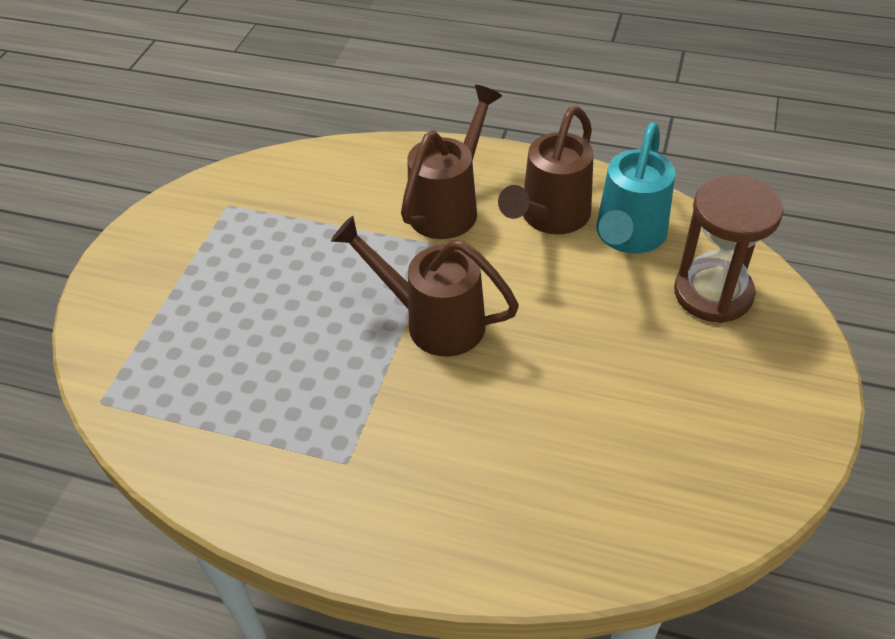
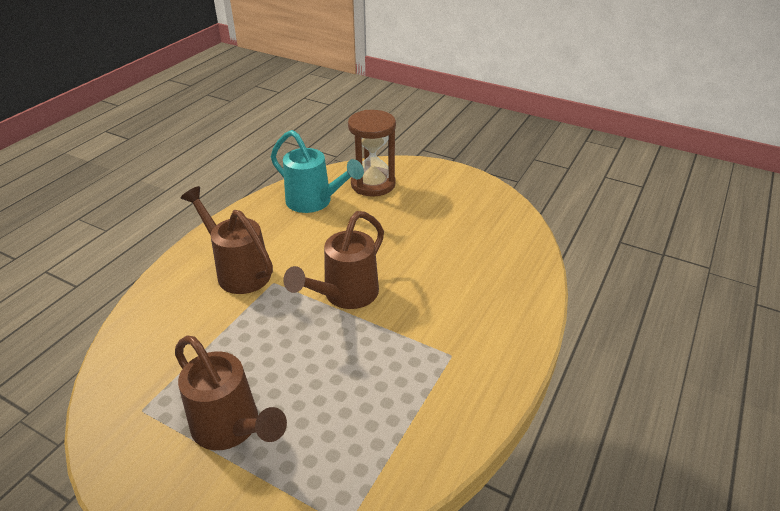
camera: 80 degrees left, 10 degrees down
brown watering can [498,106,594,234] -> brown watering can moved to [175,336,287,450]

